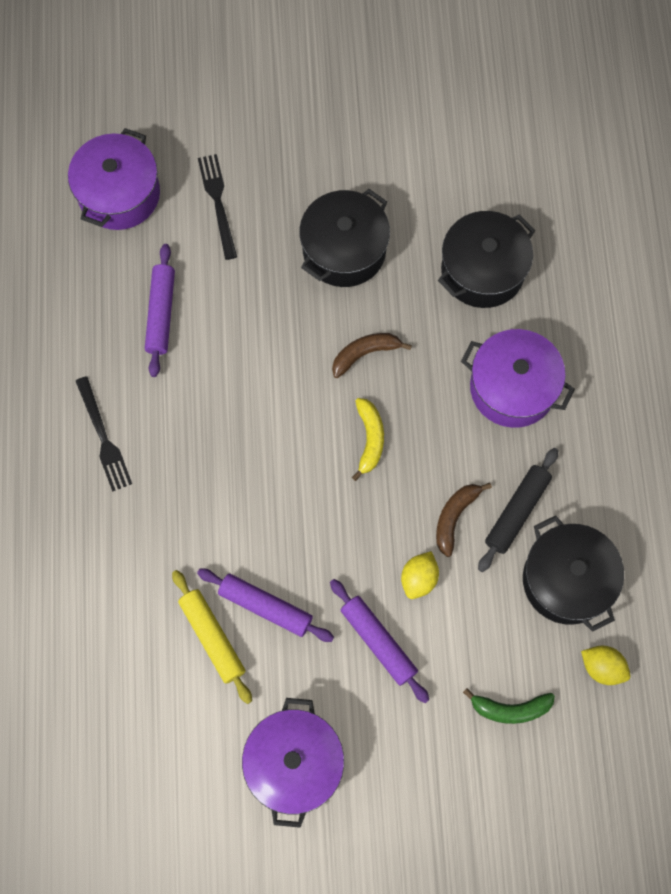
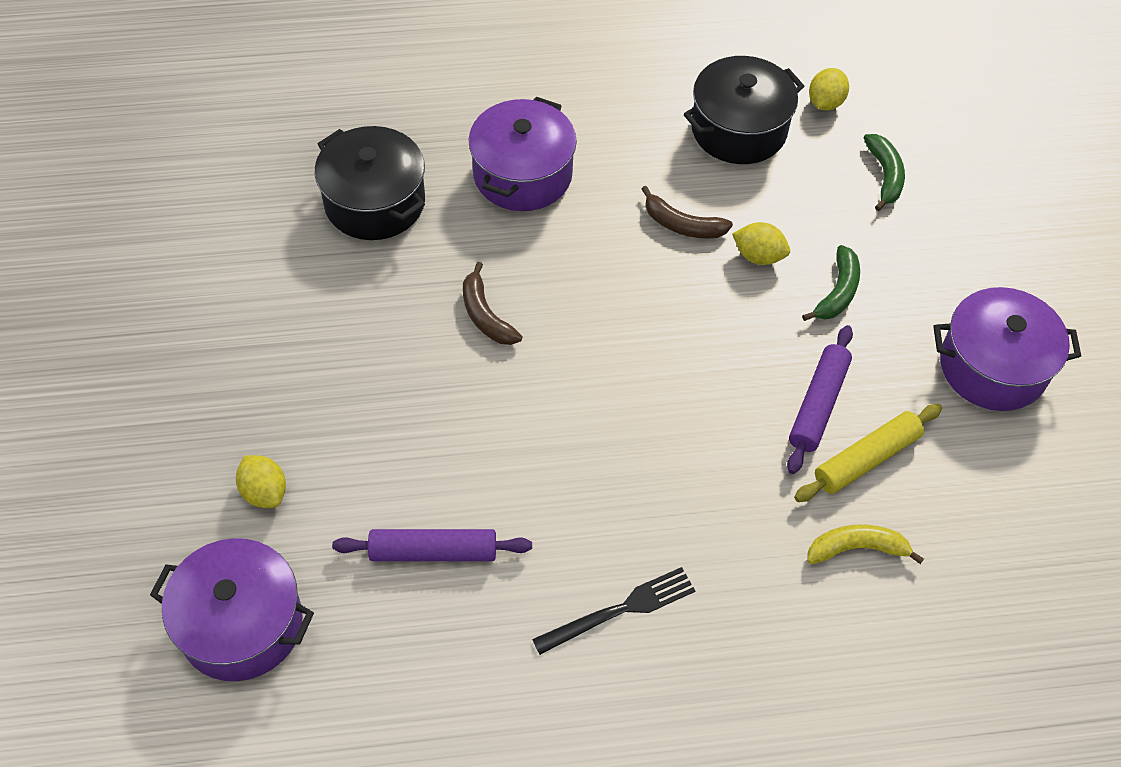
camera: 95 degrees left, 15 degrees down
black fork [198,154,237,260] -> yellow lemon [236,455,286,508]
black pot [299,189,390,287] -> none
purple rolling pin [330,579,429,703] -> green banana [802,245,860,321]
yellow banana [352,398,384,481] -> yellow banana moved to [807,524,924,564]
black rolling pin [478,448,558,572] -> none

